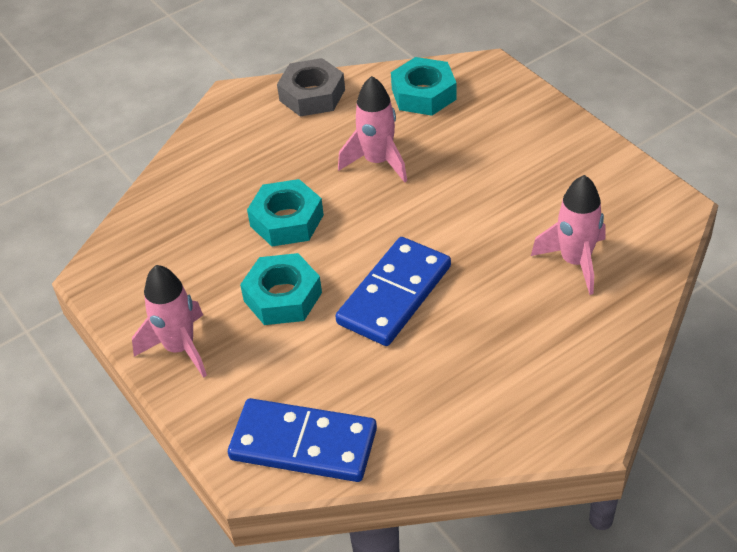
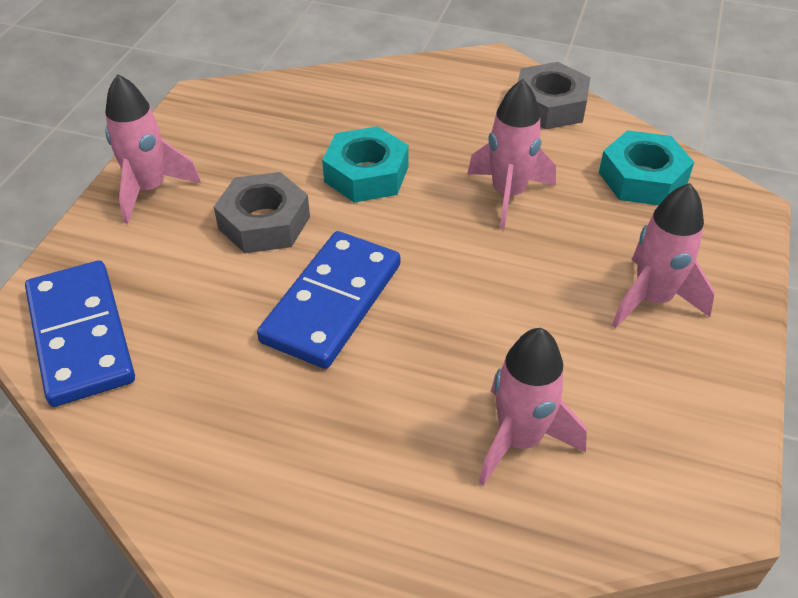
camera: 50 degrees right, 0 degrees up
turquoise nut [240,253,322,325] -> grey nut [214,172,310,253]
blue domino [335,237,451,346] -> blue domino turned 60 degrees counterclockwise [257,231,400,369]
none -> pink rocket [612,183,715,328]

